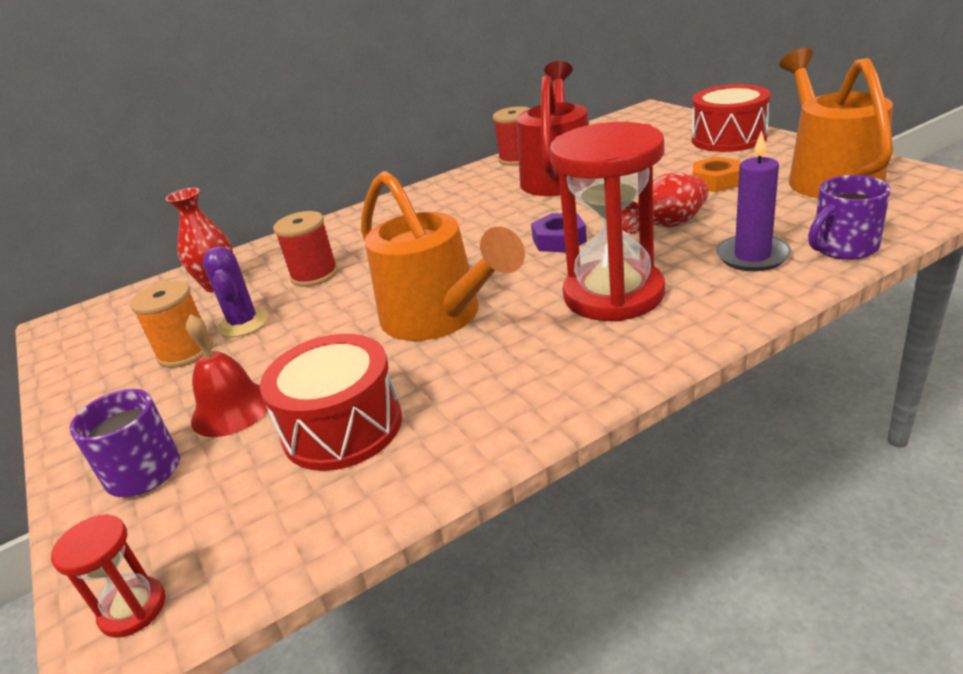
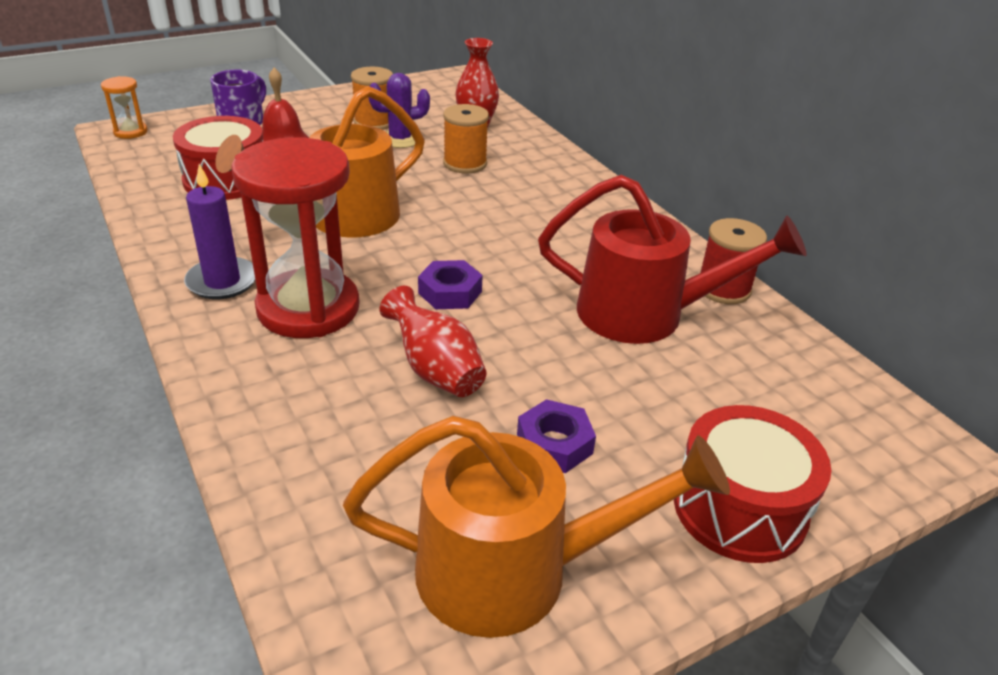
camera: 85 degrees right, 5 degrees up
red hourglass [51,514,166,638] -> orange hourglass [101,76,148,139]
red spool [273,211,338,287] -> orange spool [443,104,489,173]
orange nut [692,156,740,192] -> purple nut [517,399,596,473]
purple candle [716,130,791,271] -> purple candle moved to [184,164,255,299]
purple mug [808,175,891,260] -> none

